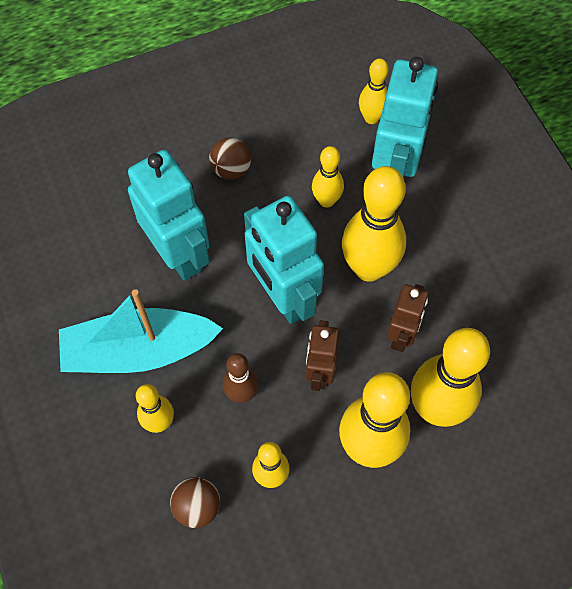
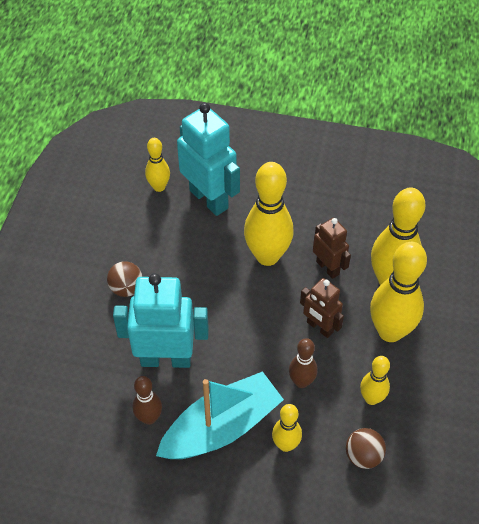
camera: 55 degrees left, 10 degrees down
turquoise boat [59,289,223,373] -> turquoise boat turned 150 degrees counterclockwise [156,371,284,459]
turquoise robot [244,196,324,324] -> none
yellow bowling pin [312,146,344,208] -> none
none -> brown bowling pin [133,376,162,425]

